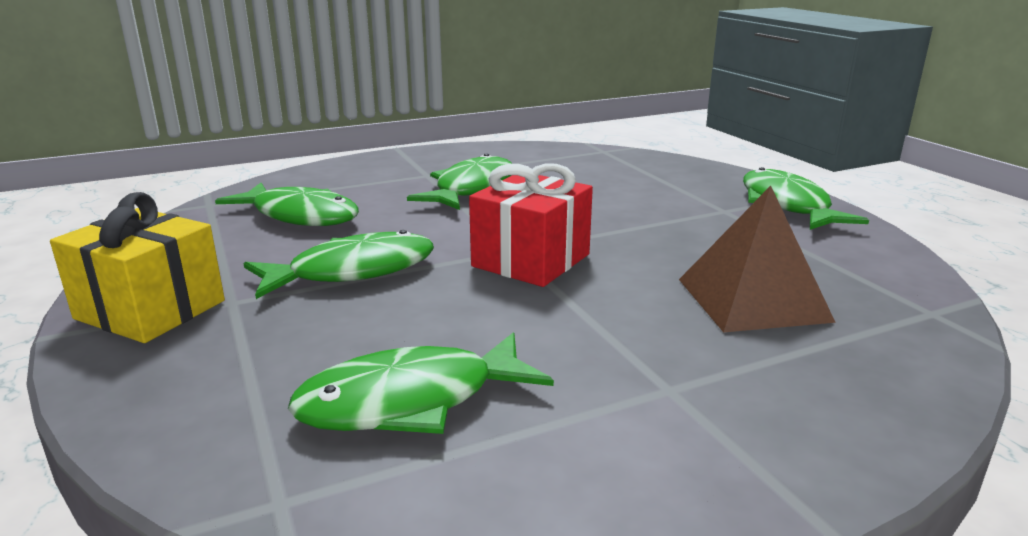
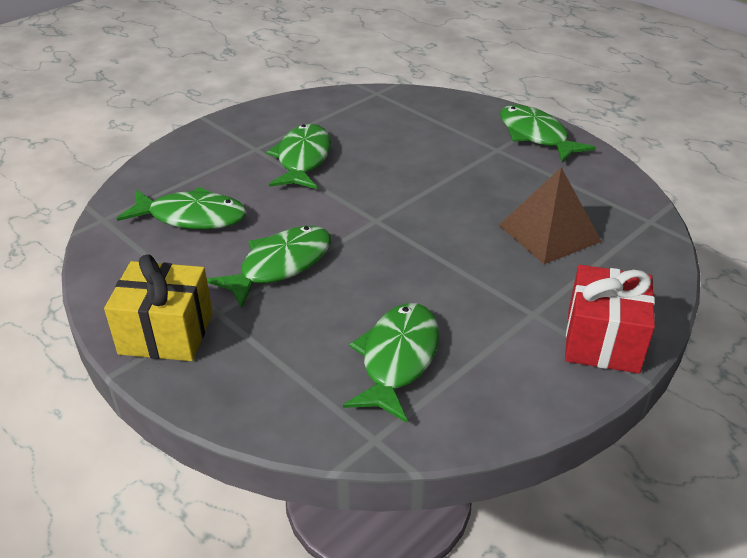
camera: 20 degrees left, 15 degrees up
green fish [288,332,554,434] -> green fish turned 150 degrees clockwise [343,303,439,423]
red gift [469,163,593,287] -> red gift moved to [565,265,655,374]

